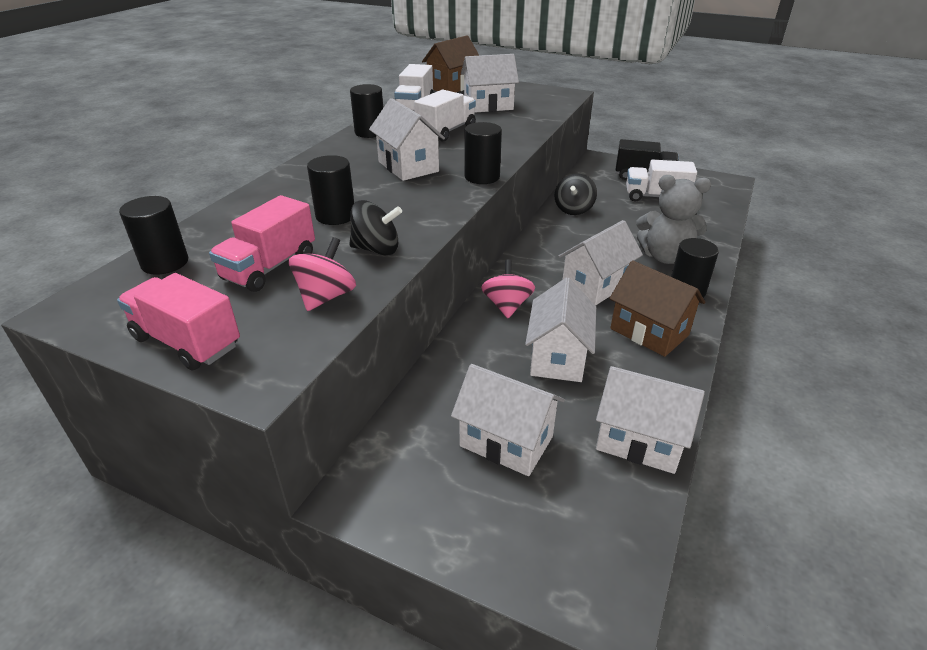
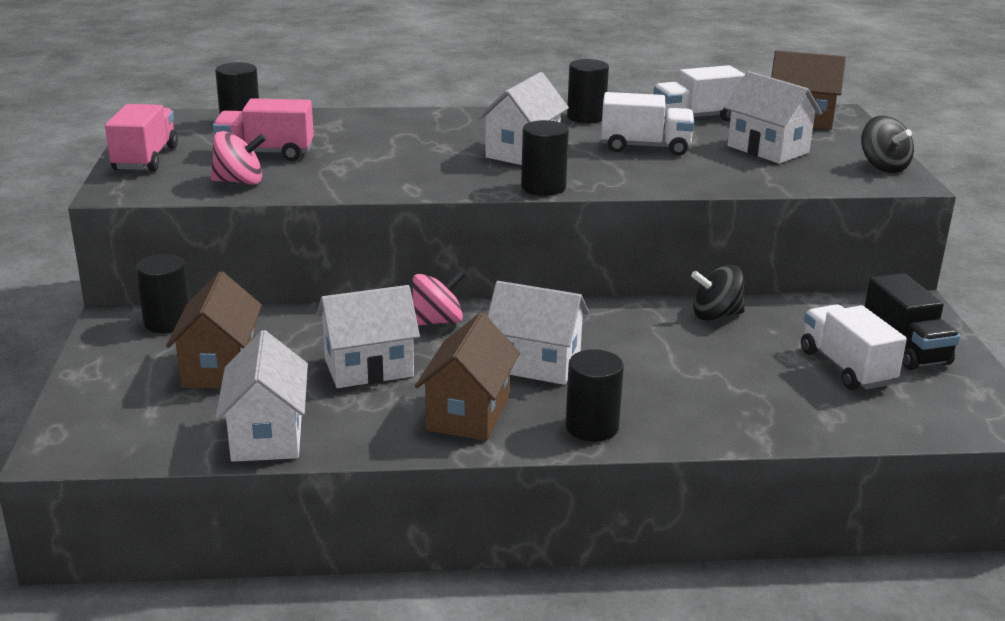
camera: 60 degrees right, 10 degrees down
black cylinder [307,155,354,225] -> black cylinder moved to [136,254,190,333]
black spinning top [349,200,402,256] -> black spinning top moved to [861,116,914,173]
white house [451,364,565,476] -> brown house [166,271,262,388]
grey teddy bear [636,175,711,264] -> none

